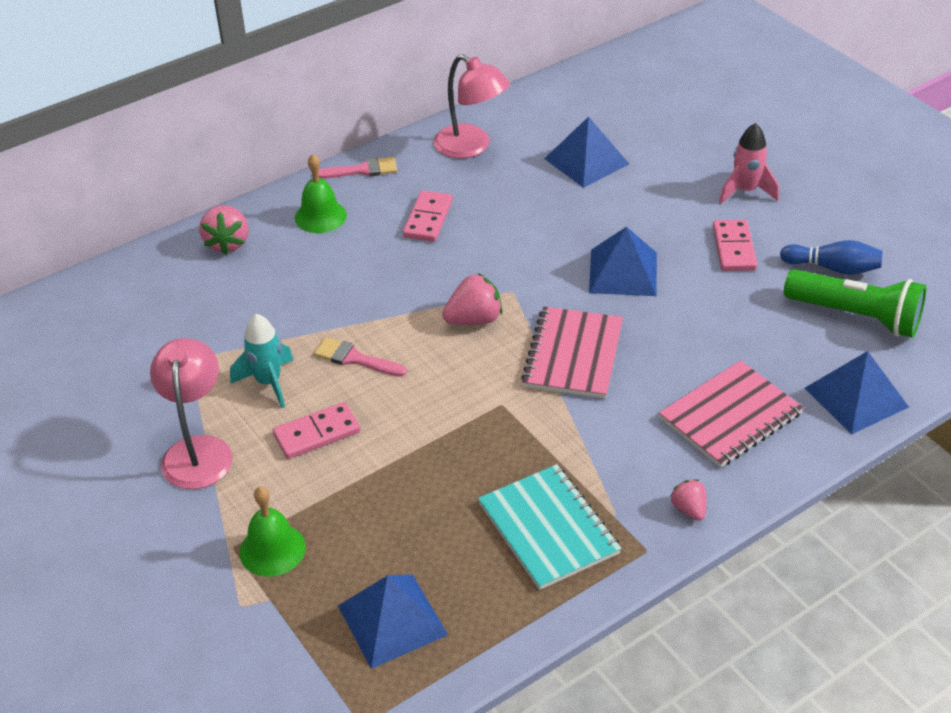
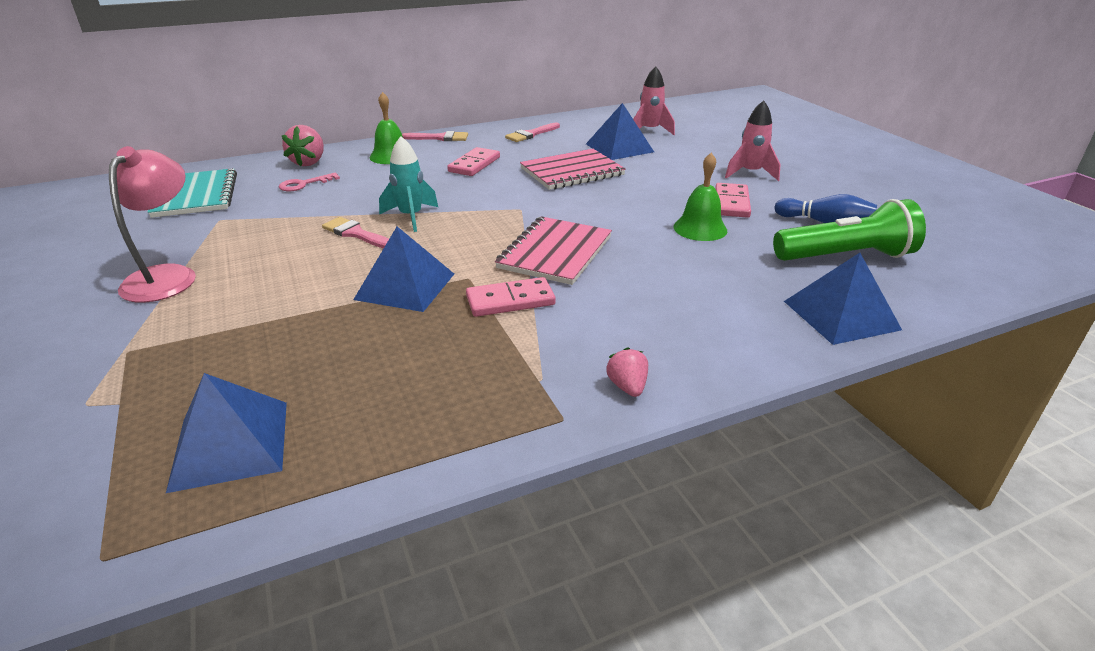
camera: 10 degrees right, 10 degrees down
turquoise rocket [230,314,293,408] -> turquoise rocket moved to [379,136,438,232]
green bell [240,486,306,576] -> green bell moved to [673,153,727,241]
pink domino [273,402,361,459] -> pink domino moved to [466,277,556,317]
pink lamp [434,54,510,159] -> pink brush [505,122,560,142]
pink strawberry [442,273,503,325] -> none
turquoise notebook [478,464,621,590] -> turquoise notebook moved to [147,168,237,218]
blue pyramid [589,227,657,296] -> blue pyramid moved to [353,227,454,312]
pink notebook [659,360,804,468] -> pink notebook moved to [520,149,626,190]
green flashlight [784,269,926,338] -> green flashlight turned 45 degrees counterclockwise [773,199,926,261]
none -> pink key [279,173,340,191]
none -> pink rocket [633,66,675,135]

